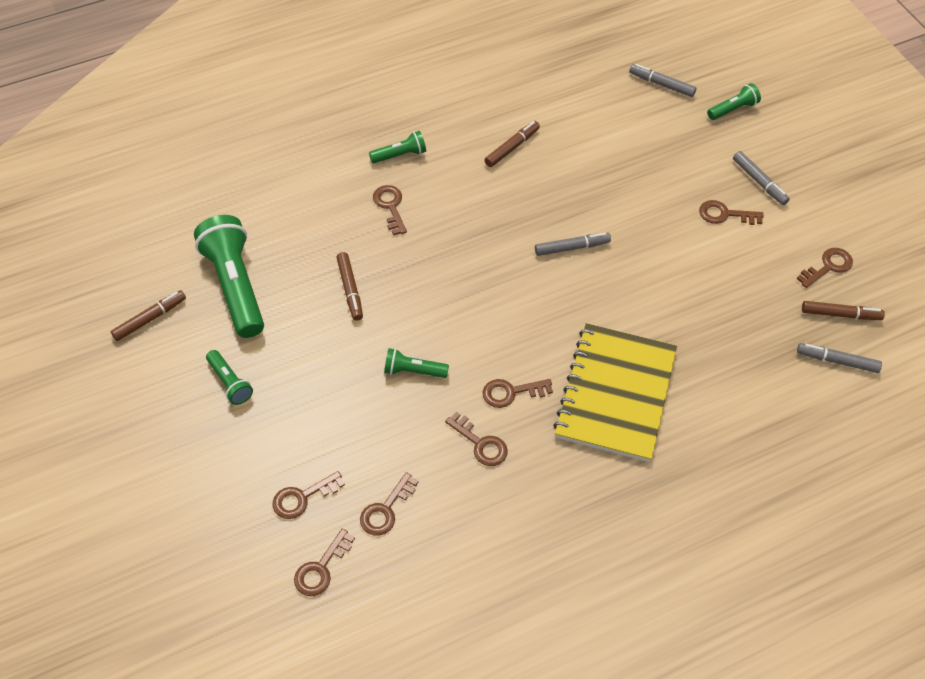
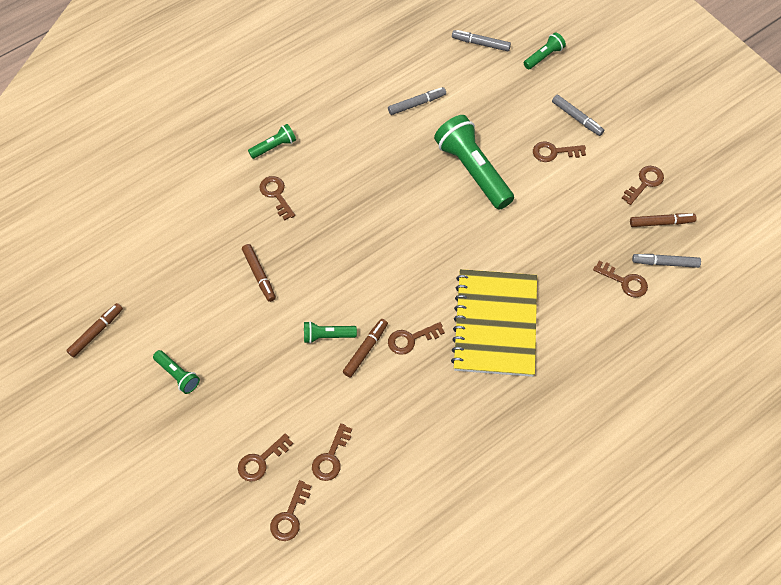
camera: 10 degrees left, 5 degrees up
green flashlight [194,215,264,338] -> green flashlight moved to [434,115,514,210]
brown key [445,412,508,466] -> brown key moved to [593,261,648,297]
brown marker [484,121,540,167] -> brown marker moved to [343,319,388,377]
grey marker [535,232,611,256] -> grey marker moved to [388,87,446,115]

